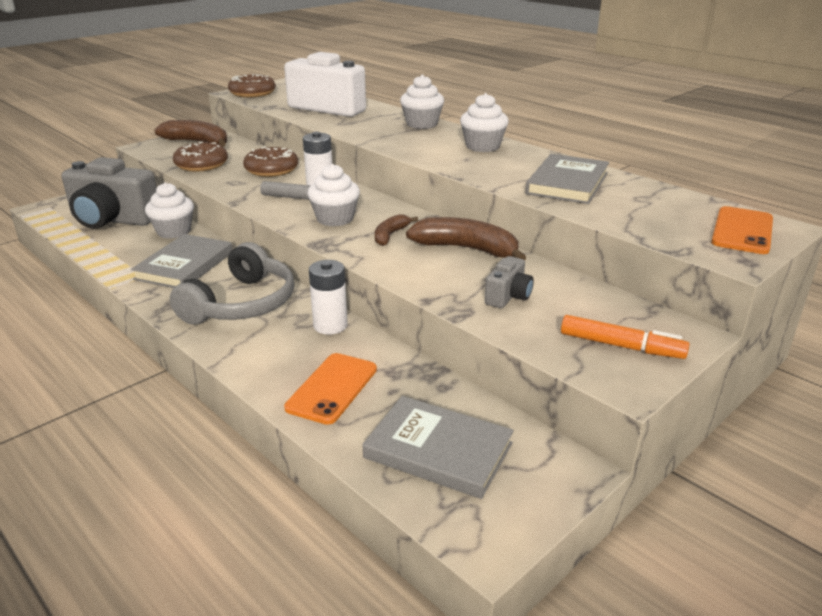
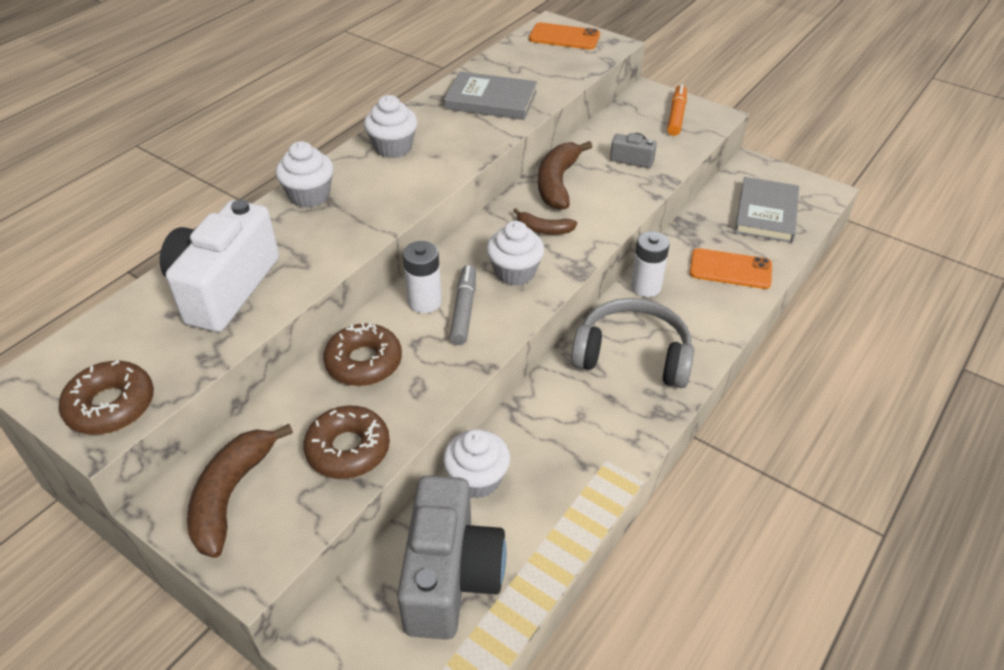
camera: 100 degrees left, 15 degrees up
grey book [131,234,232,288] -> none

